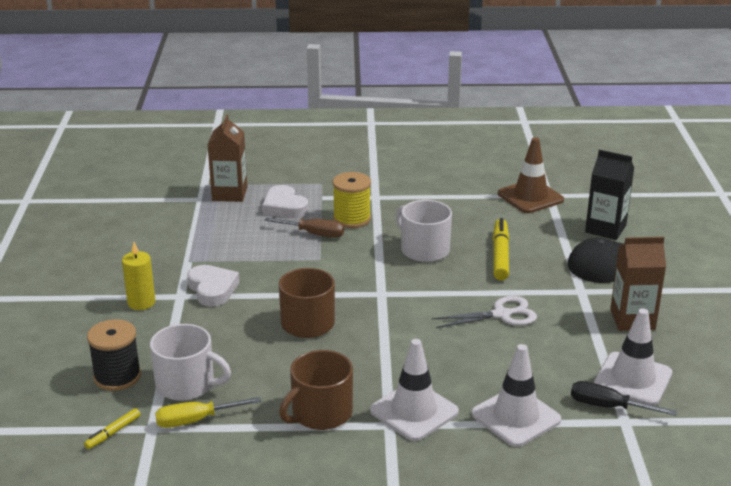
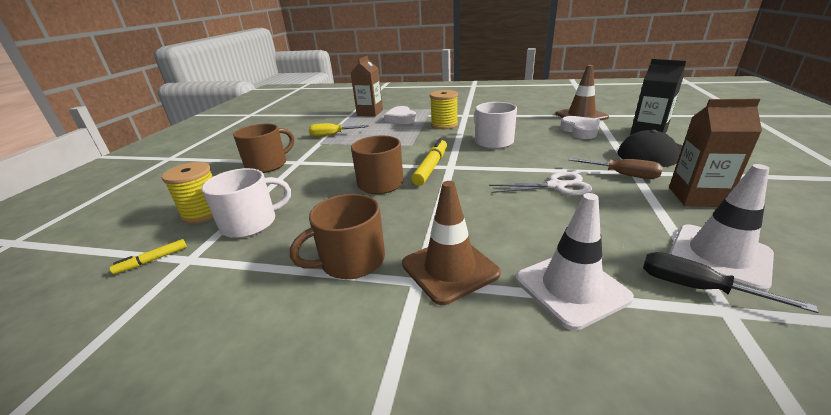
camera: 15 degrees right, 0 degrees up
black spool [87,319,141,391] -> yellow spool [162,162,213,224]
yellow candle [122,242,155,310] -> brown mug [233,124,294,173]
white mug [150,324,231,401] -> white mug turned 60 degrees counterclockwise [201,168,291,238]
yellow screwdriver [155,397,261,428] -> yellow screwdriver moved to [309,123,369,137]
white heart [187,265,240,307] -> white heart moved to [560,116,600,139]
brown screwdriver [264,218,344,238] -> brown screwdriver moved to [569,158,663,179]
white traffic cone [370,339,459,441] -> brown traffic cone [402,181,501,305]
yellow marker [493,218,509,280] -> yellow marker moved to [411,138,447,186]

